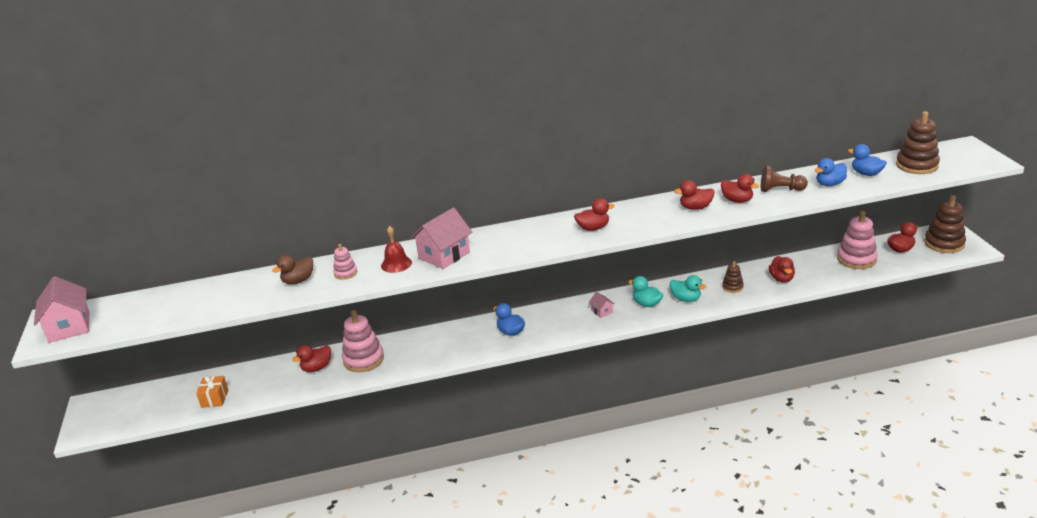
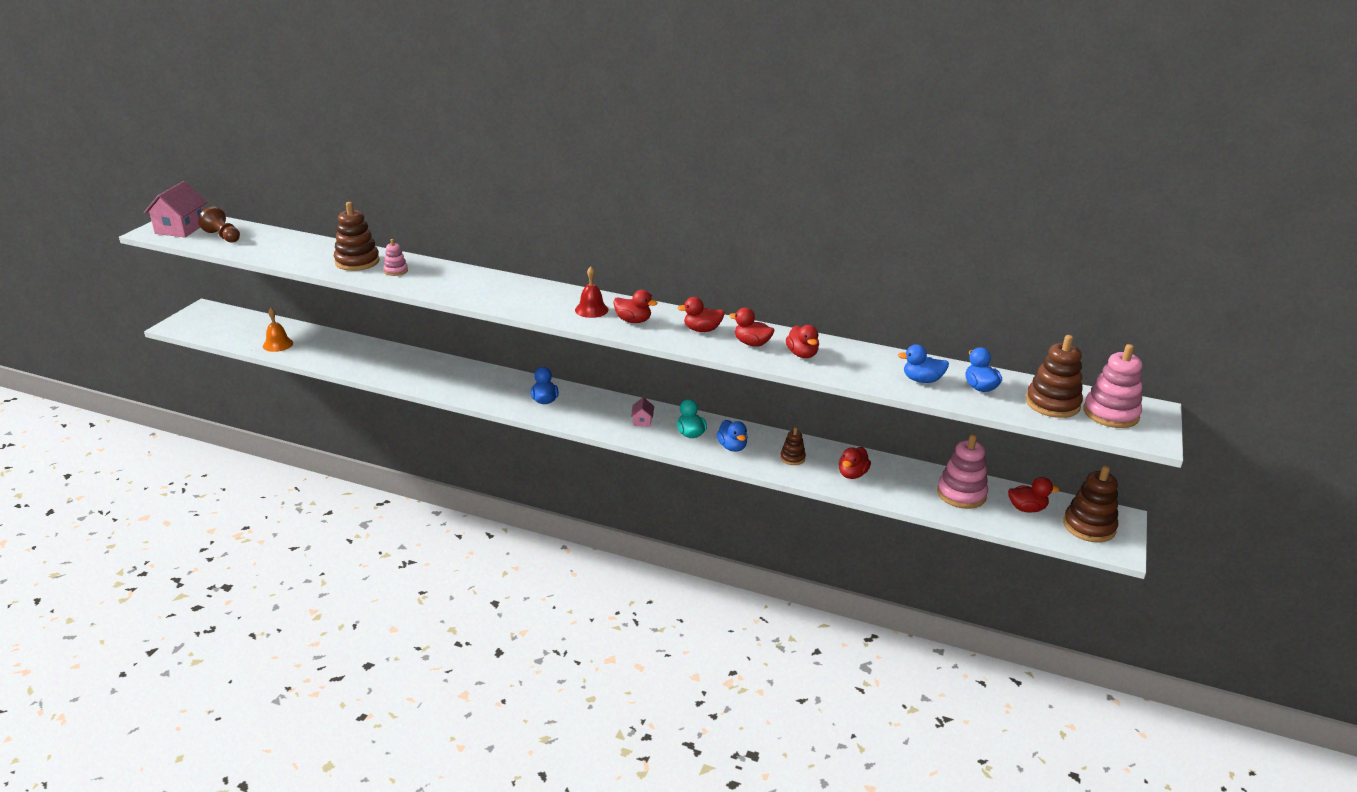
camera: 30 degrees right, 0 degrees up
orange gift [196,376,228,408] -> orange bell [263,308,293,352]
brown duck [272,255,313,284] -> brown stacking toy [334,202,380,271]
red duck [292,345,331,372] -> red duck moved to [677,297,725,332]
pink stacking toy [342,310,384,372] -> pink stacking toy moved to [1083,344,1142,428]
red bell [381,226,412,273] -> red bell moved to [575,267,608,318]
pink house [410,208,472,269] -> none
turquoise duck [670,275,706,302] -> blue duck [716,420,748,452]
brown pawn [761,165,808,192] -> brown pawn moved to [198,207,240,243]

